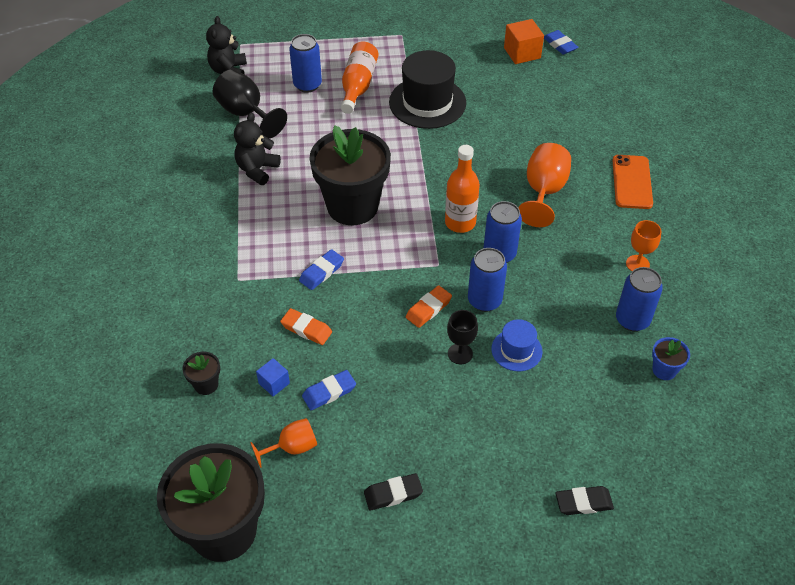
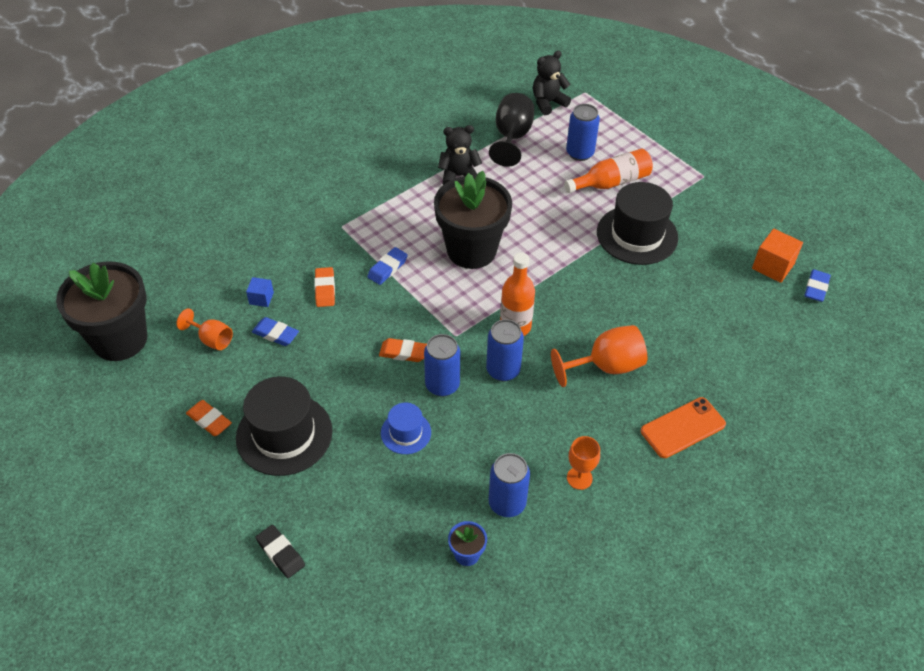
camera: 55 degrees right, 0 degrees up
black flower pot [182,352,220,395] -> none
blue eraser [299,249,344,290] -> blue eraser turned 60 degrees counterclockwise [367,247,408,285]
black eraser [364,473,423,510] -> orange eraser [186,400,232,436]
black goblet [447,310,478,364] -> none
none -> black hat [236,377,333,476]

